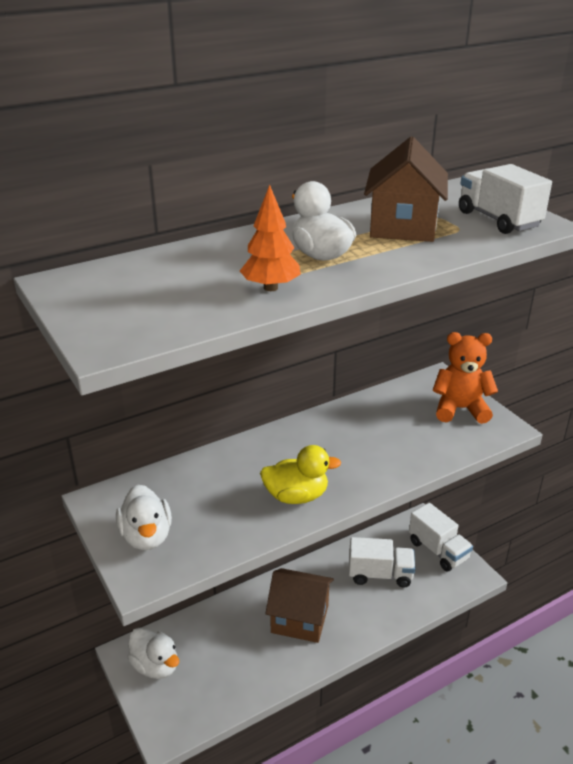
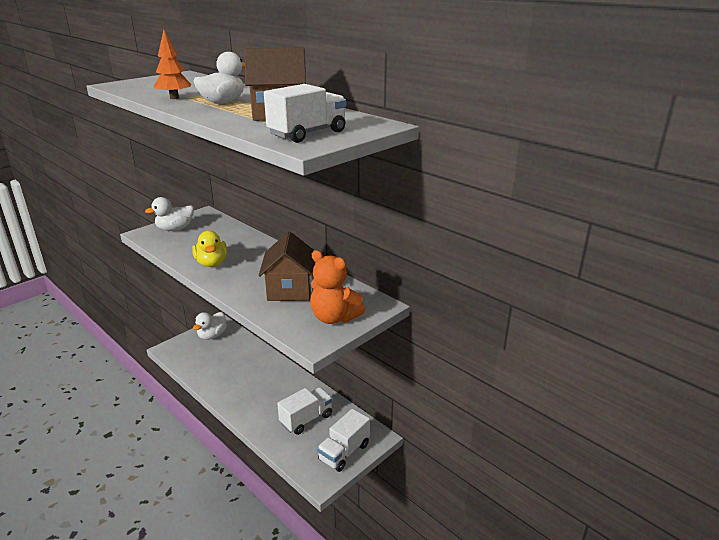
camera: 75 degrees right, 5 degrees down
brown house [265,568,334,643] -> brown house moved to [259,231,315,301]
white truck [349,537,416,588] -> white truck turned 120 degrees counterclockwise [277,387,333,435]
orange teddy bear [433,332,498,424] -> orange teddy bear turned 135 degrees clockwise [310,250,365,324]

